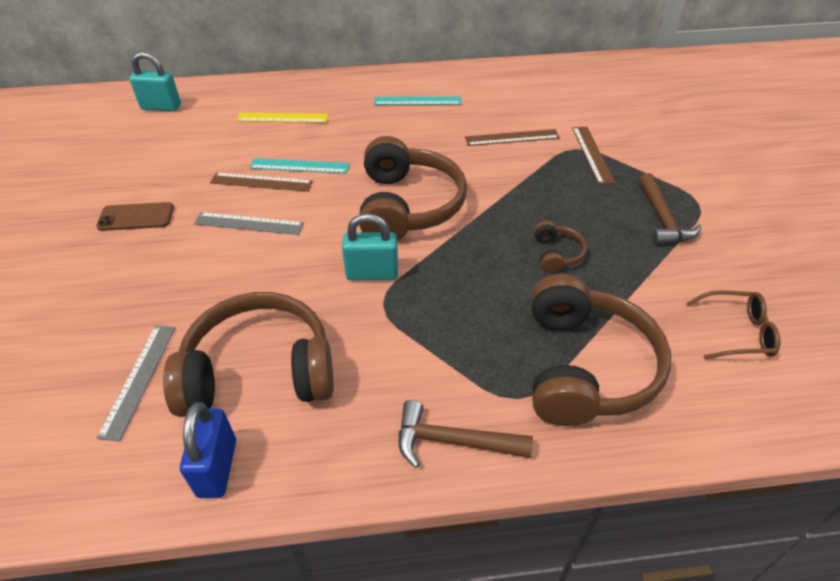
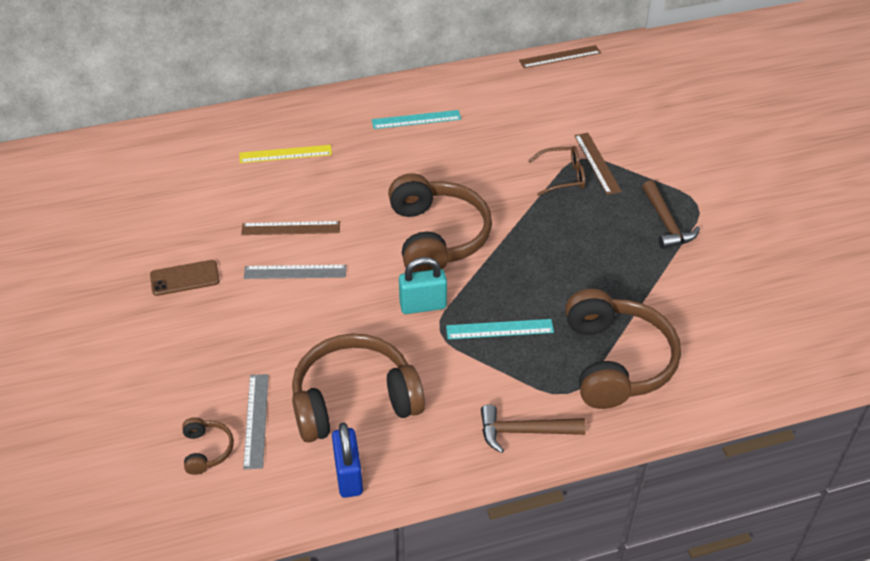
camera: 10 degrees left, 0 degrees up
turquoise padlock [129,52,181,111] -> none
turquoise ruler [250,158,350,174] -> turquoise ruler moved to [446,319,554,339]
brown ruler [465,129,560,146] -> brown ruler moved to [519,45,601,68]
brown headphones [534,220,587,272] -> brown headphones moved to [182,417,234,475]
brown glasses [686,290,780,359] -> brown glasses moved to [528,146,585,196]

